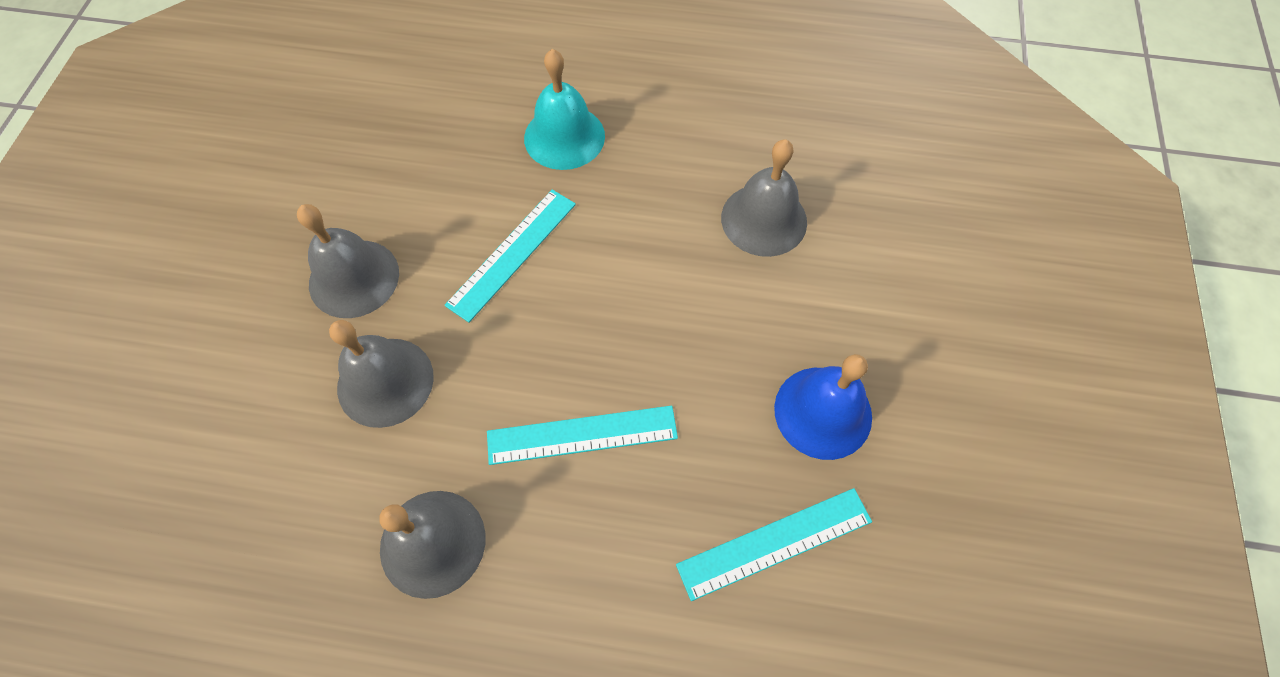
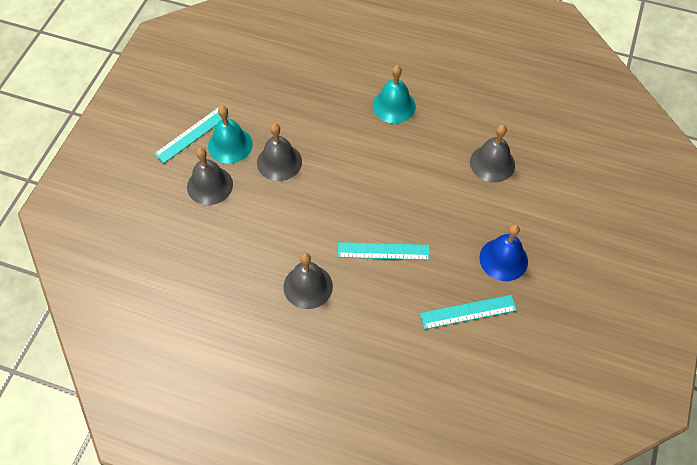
camera: 10 degrees right, 5 degrees down
grey bell [329,320,434,428] -> grey bell moved to [187,147,233,205]
turquoise ruler [444,189,576,323] -> turquoise ruler moved to [154,107,230,163]
none -> turquoise bell [208,106,253,164]

